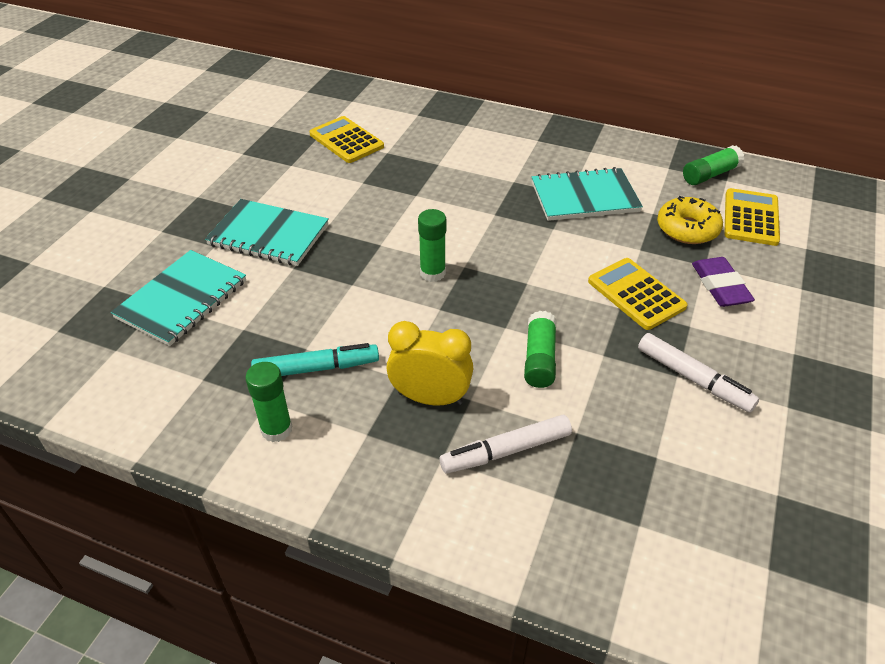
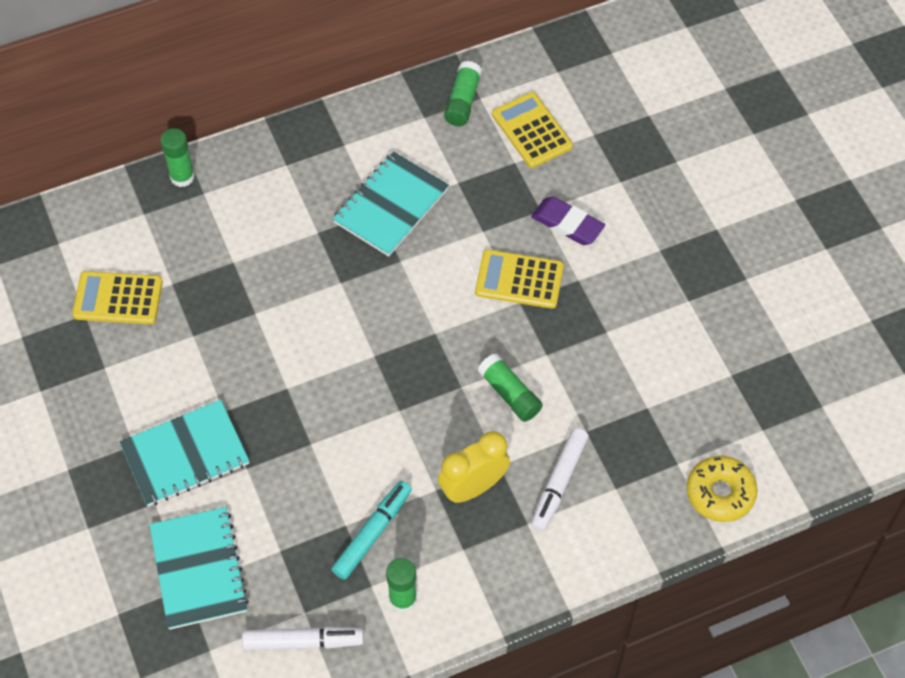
camera: 45 degrees left, 15 degrees up
green glue stick [418,209,446,282] -> green glue stick moved to [160,128,195,187]
white marker [638,333,759,413] -> white marker moved to [242,627,364,650]
yellow donut [657,196,723,244] -> yellow donut moved to [687,456,758,522]

